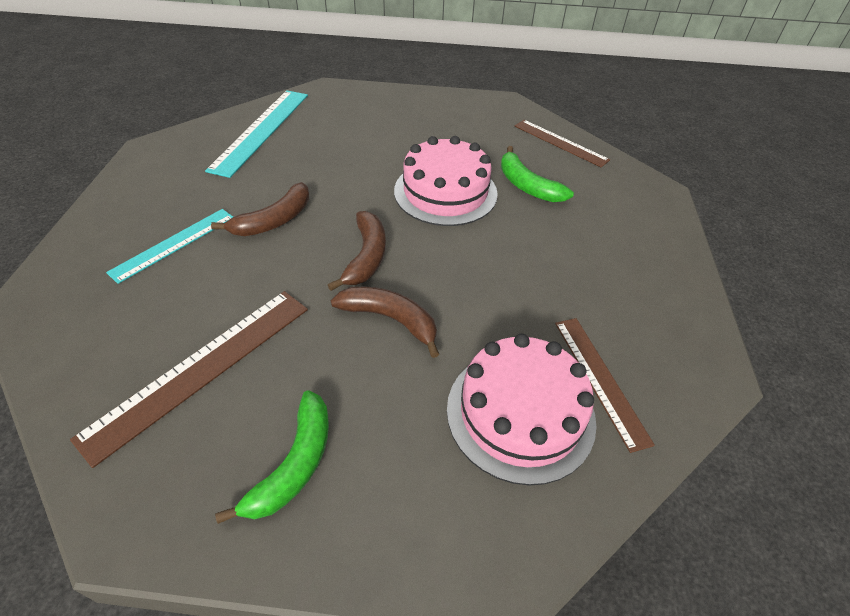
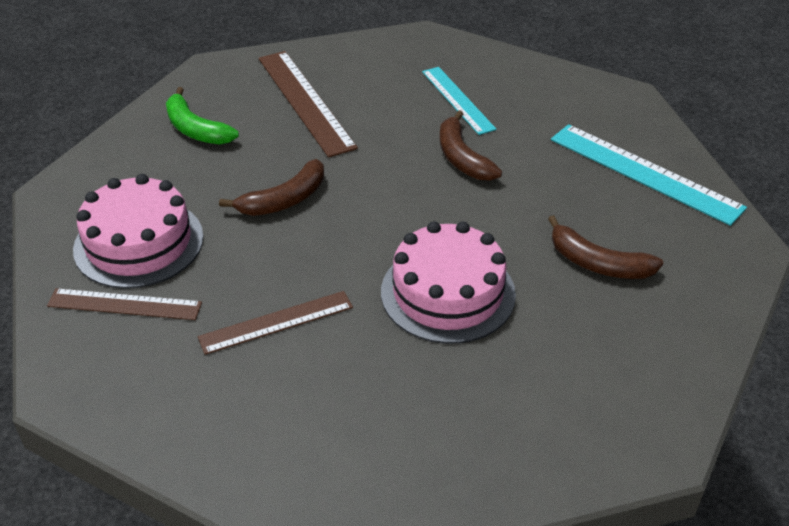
camera: 115 degrees right, 5 degrees down
brown banana [328,211,386,291] -> brown banana moved to [548,215,663,279]
green banana [501,146,574,202] -> none
brown ruler [514,120,610,167] -> brown ruler moved to [198,291,353,355]

